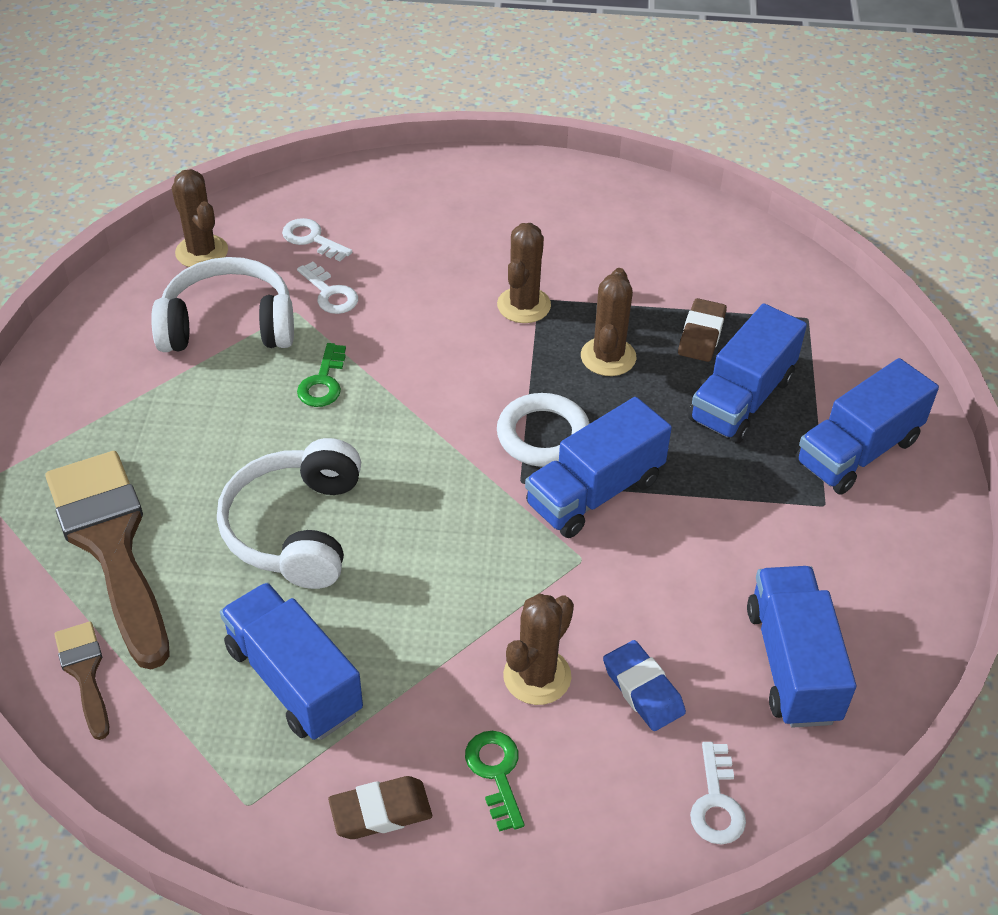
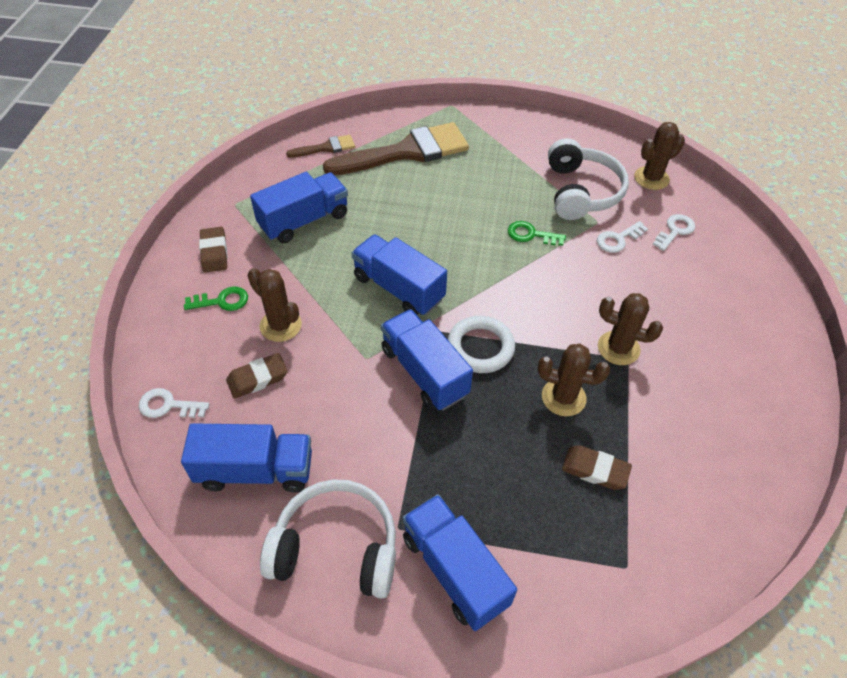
camera: 95 degrees right, 5 degrees up
white headphones [217,438,361,589] -> white headphones moved to [260,479,396,599]
blue eraser [603,640,686,731] -> brown eraser [226,353,288,399]
blue truck [688,303,807,444] -> blue truck moved to [351,234,447,315]

